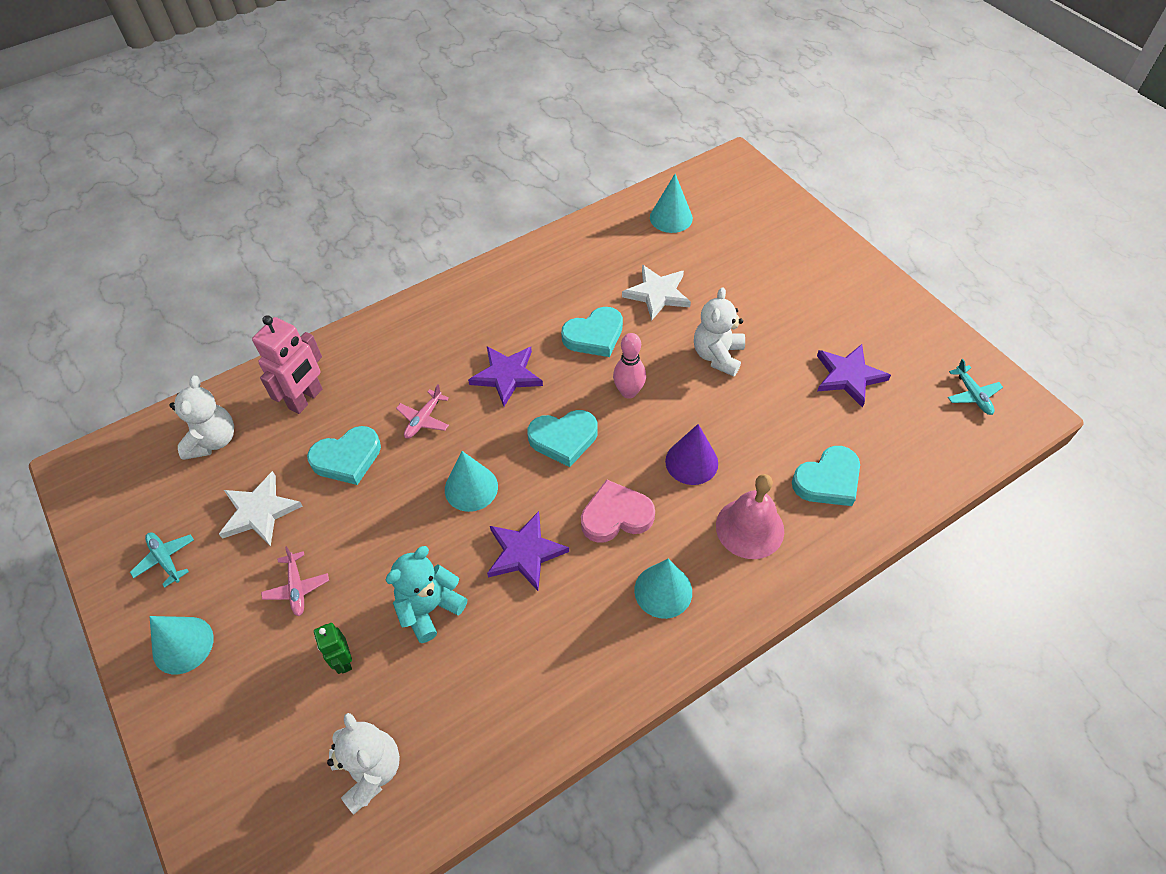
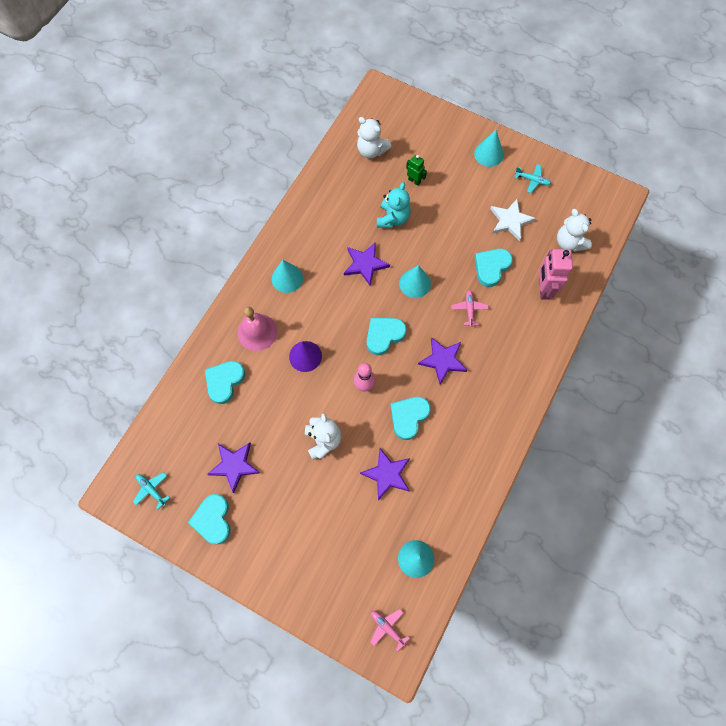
camera: 150 degrees right, 15 degrees up
pink plane [261,546,329,616] -> pink plane moved to [370,609,410,651]
pink heart [581,480,655,543] -> none
white star [622,265,691,321] -> purple star [360,448,410,500]
none -> turquoise heart [188,494,231,544]

